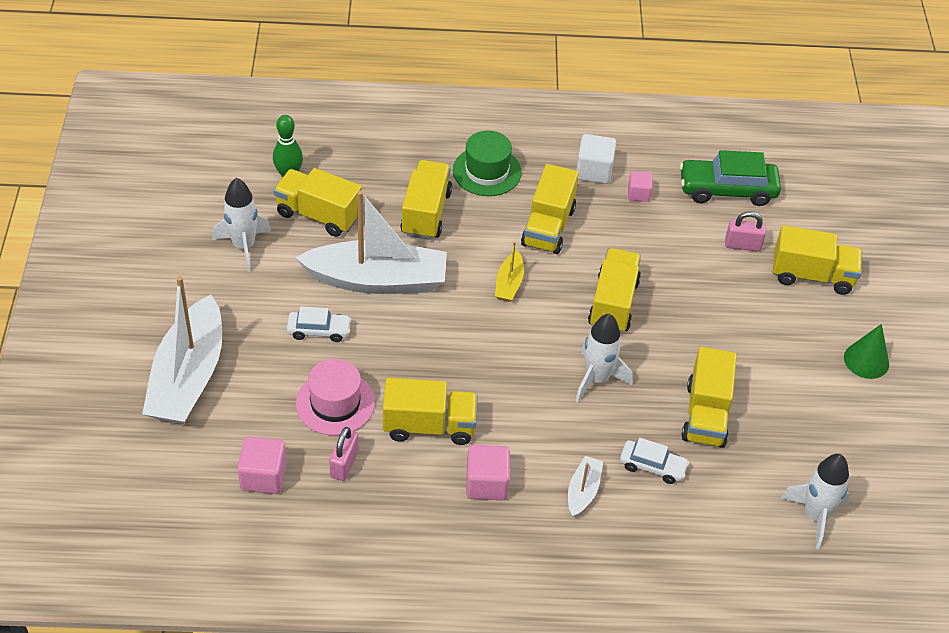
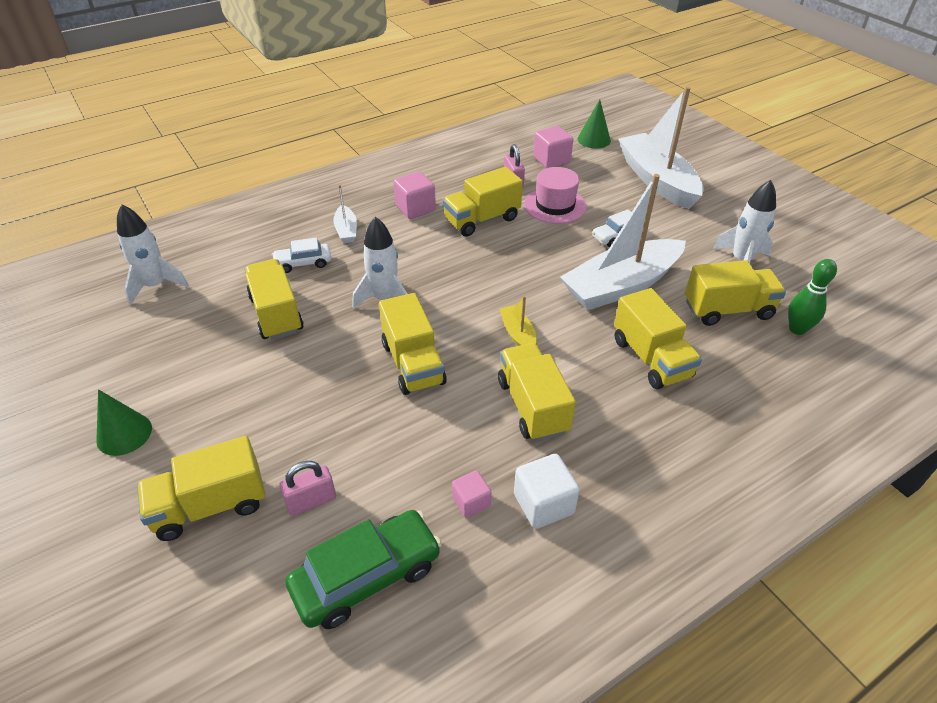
camera: 150 degrees right, 5 degrees down
green hat [453,130,522,196] -> none
none -> green cone [577,99,611,148]

